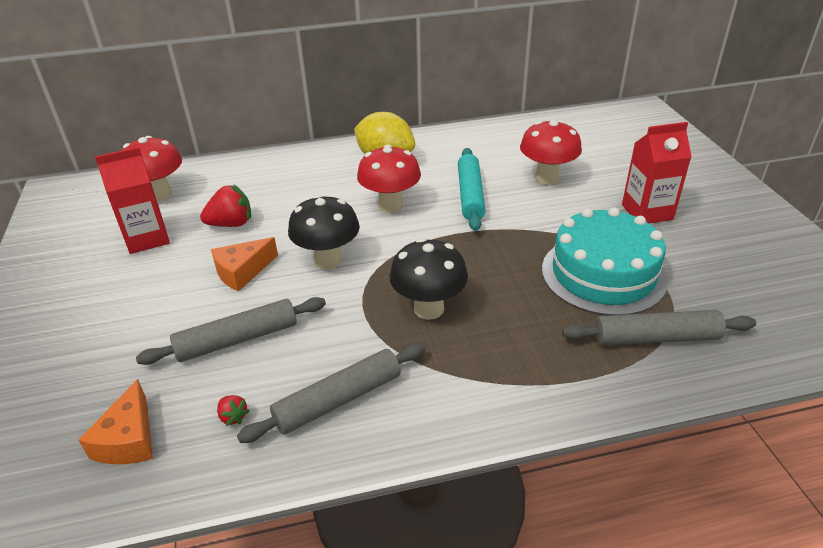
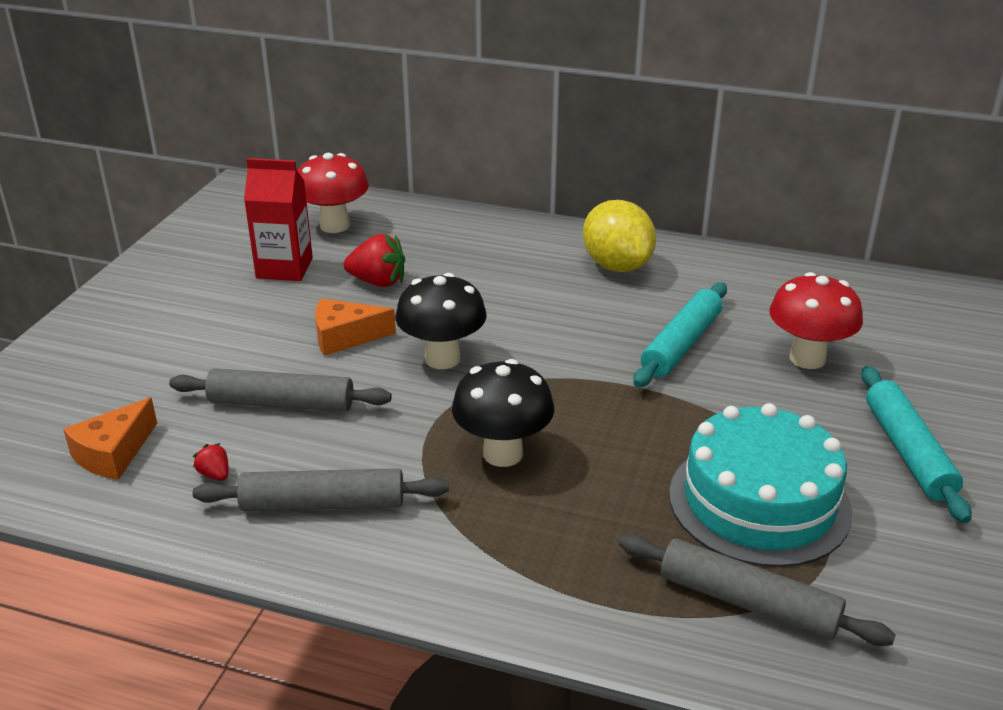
camera: 30 degrees right, 5 degrees down
red strawberry [217,395,249,426] -> red strawberry turned 150 degrees clockwise [193,443,228,481]
red mushroom [357,145,421,213] -> none
red carton [622,122,692,224] -> turquoise rolling pin [861,366,972,523]

